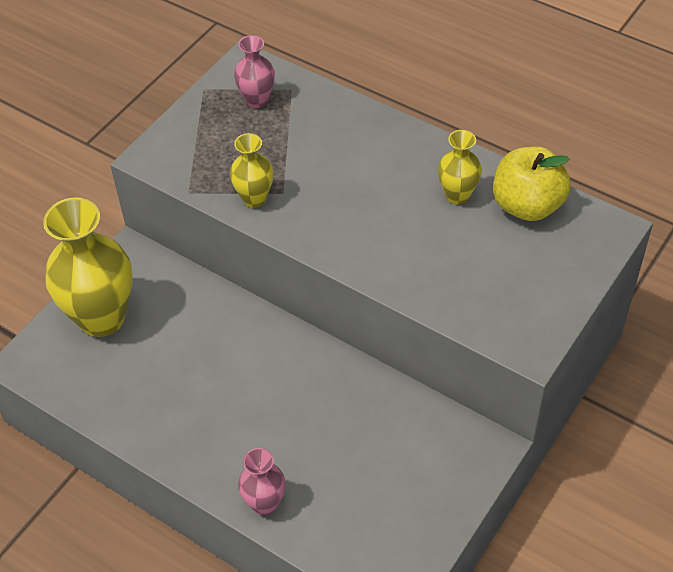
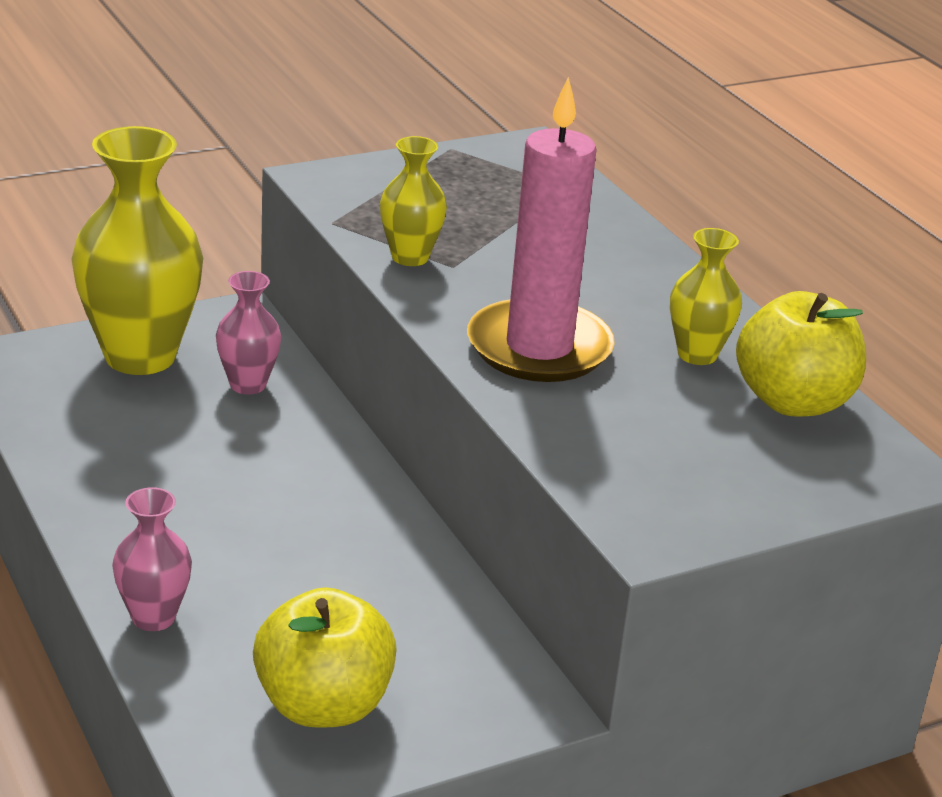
camera: 25 degrees right, 20 degrees down
pink vase [234,35,275,108] -> pink vase moved to [216,271,281,395]
none -> yellow apple [253,587,397,728]
none -> pink candle [467,77,615,382]

